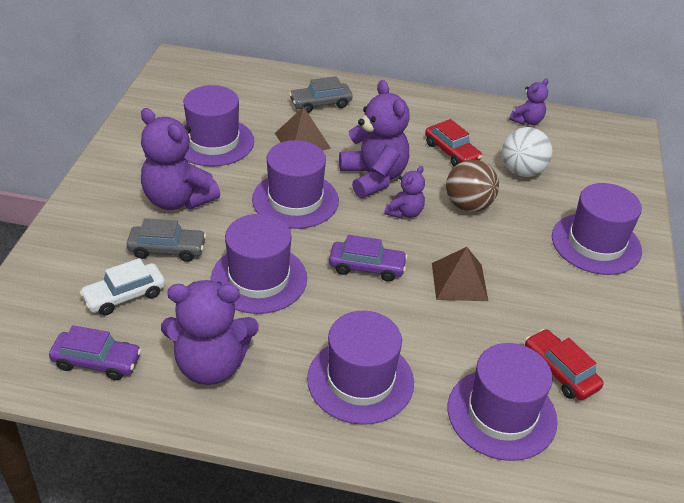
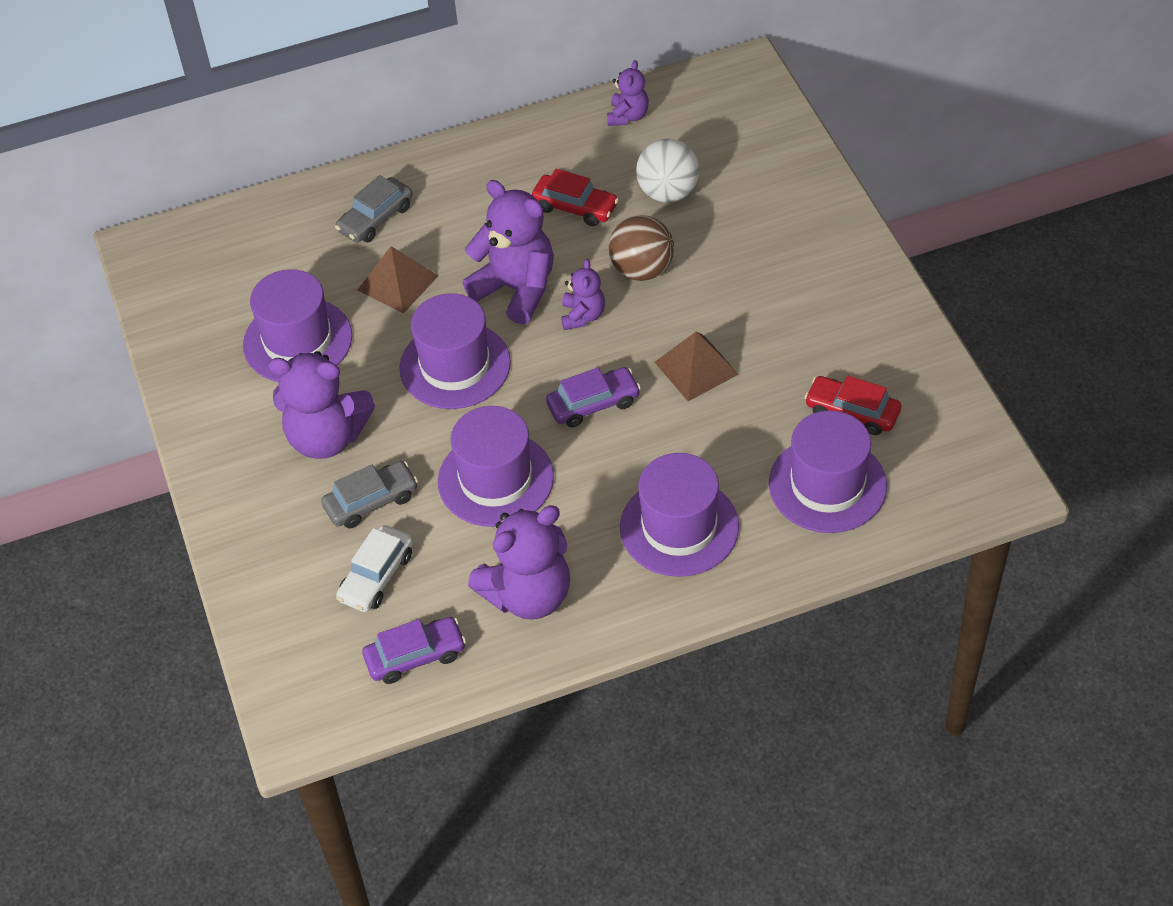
camera: 25 degrees left, 10 degrees up
purple hat [552,183,642,275] -> none

